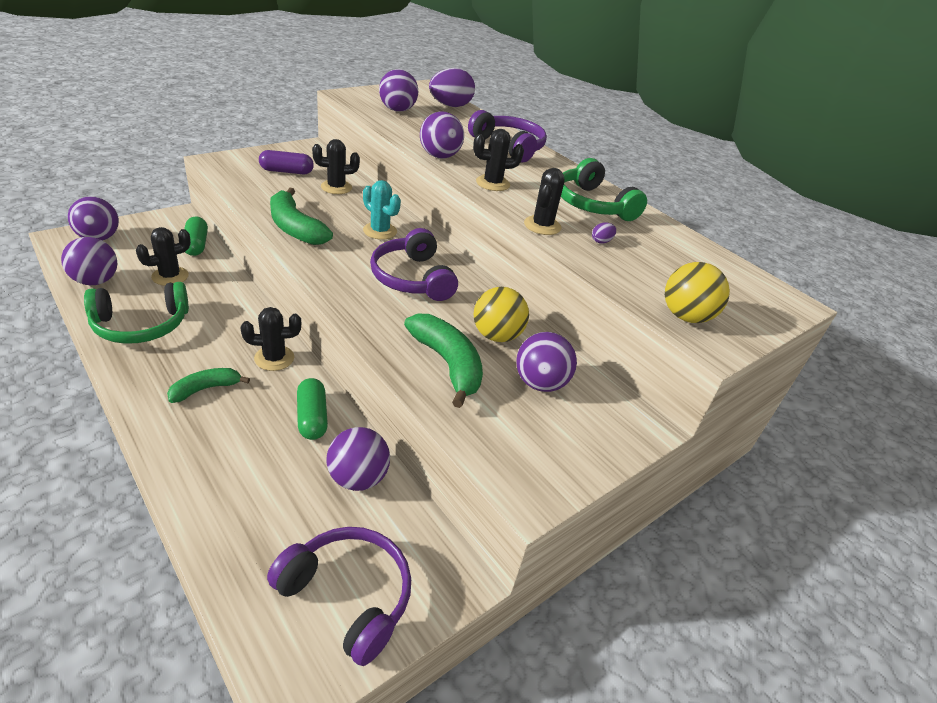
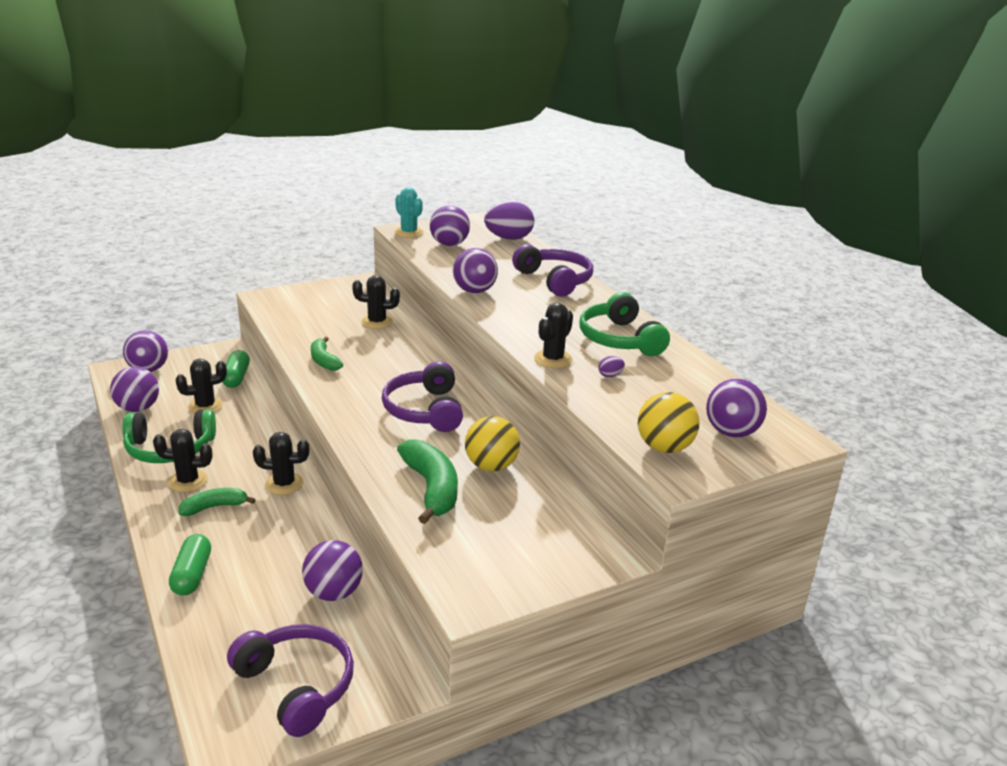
camera: 15 degrees right, 10 degrees down
purple capsule [259,150,314,174] -> none
green banana [270,188,333,245] -> green banana [311,337,343,371], size x0.62
green capsule [297,378,328,440] -> green capsule moved to [169,534,211,596]
turquoise cactus [363,180,401,240] -> turquoise cactus moved to [394,187,424,238]
black cactus [473,129,524,191] -> black cactus moved to [153,429,212,492]
purple ball [516,332,577,392] -> purple ball moved to [706,379,767,438]

